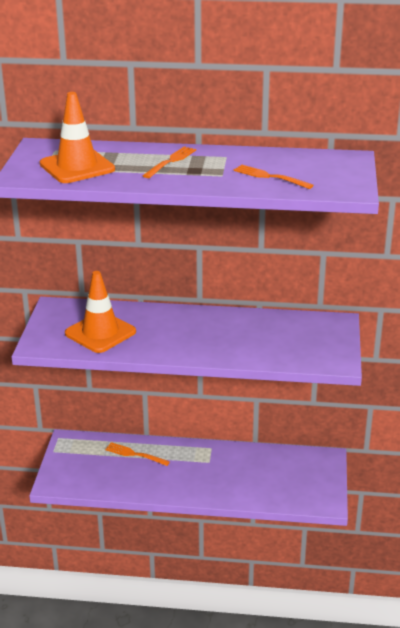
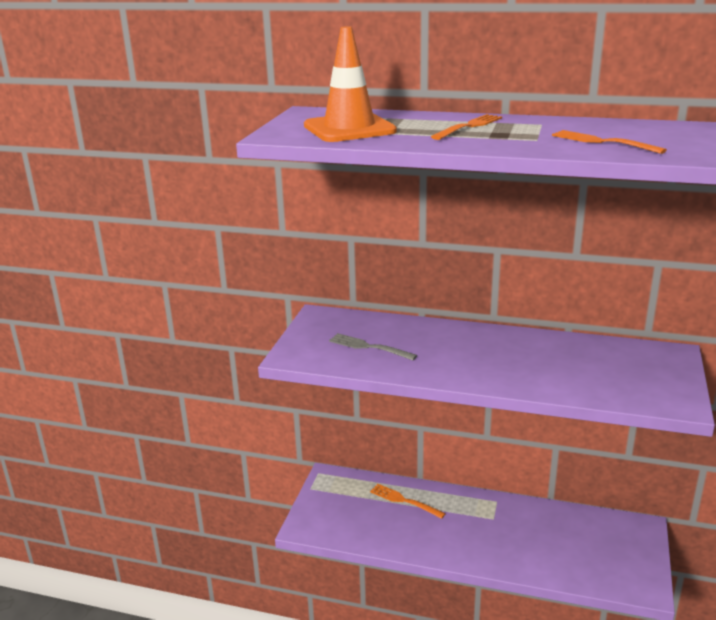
camera: 10 degrees right, 5 degrees down
orange traffic cone [65,271,136,353] -> grey fork [329,333,417,360]

